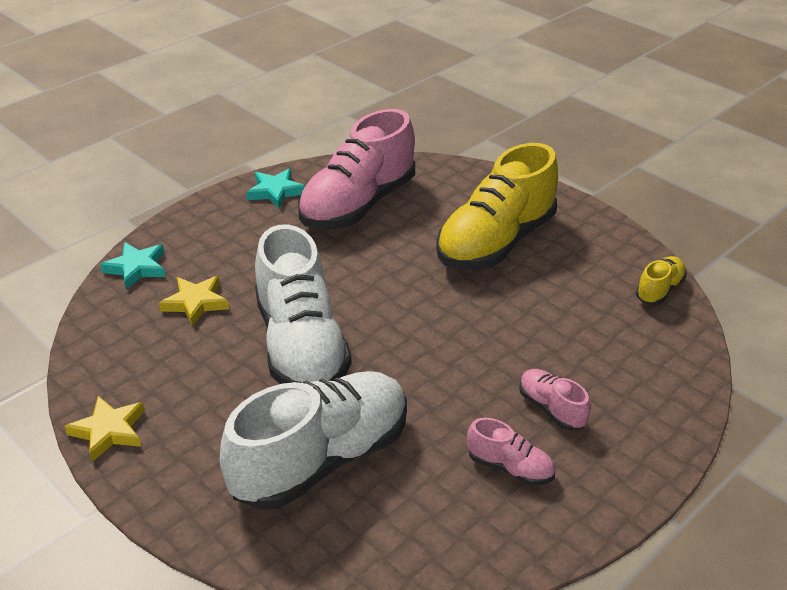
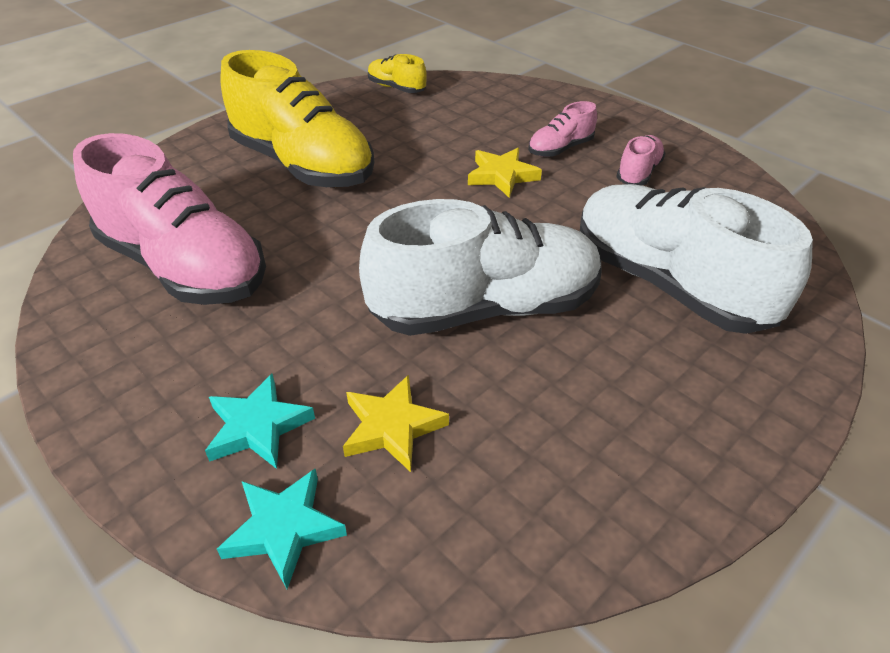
camera: 90 degrees left, 5 degrees up
yellow star [64,396,145,462] -> yellow star moved to [468,148,542,198]
turquoise star [246,169,305,209] -> turquoise star moved to [205,374,315,469]

